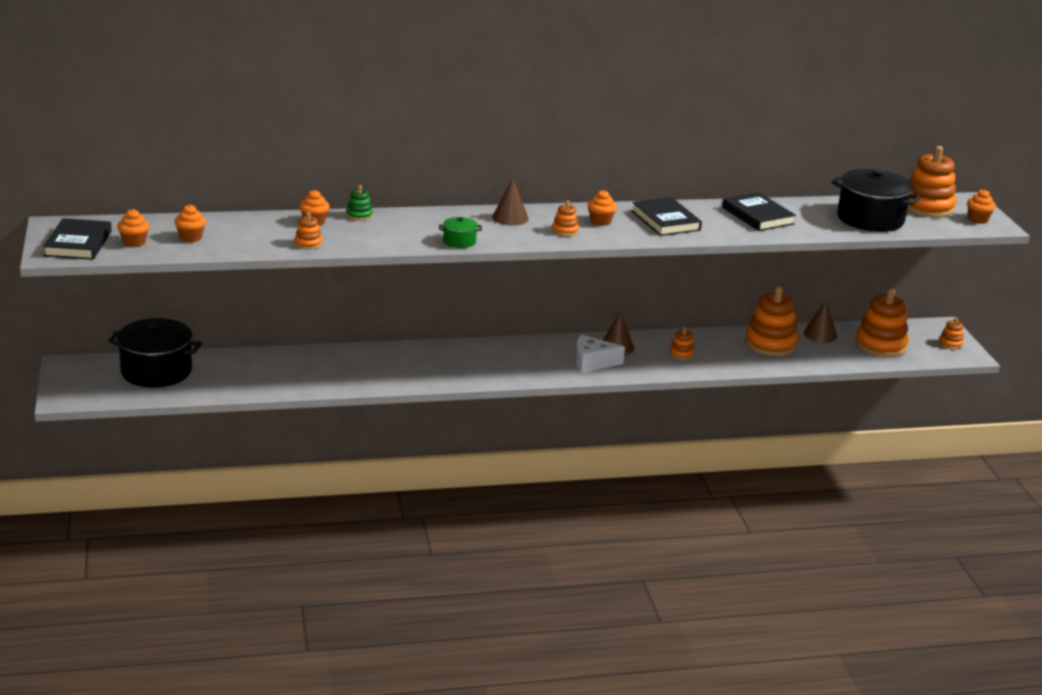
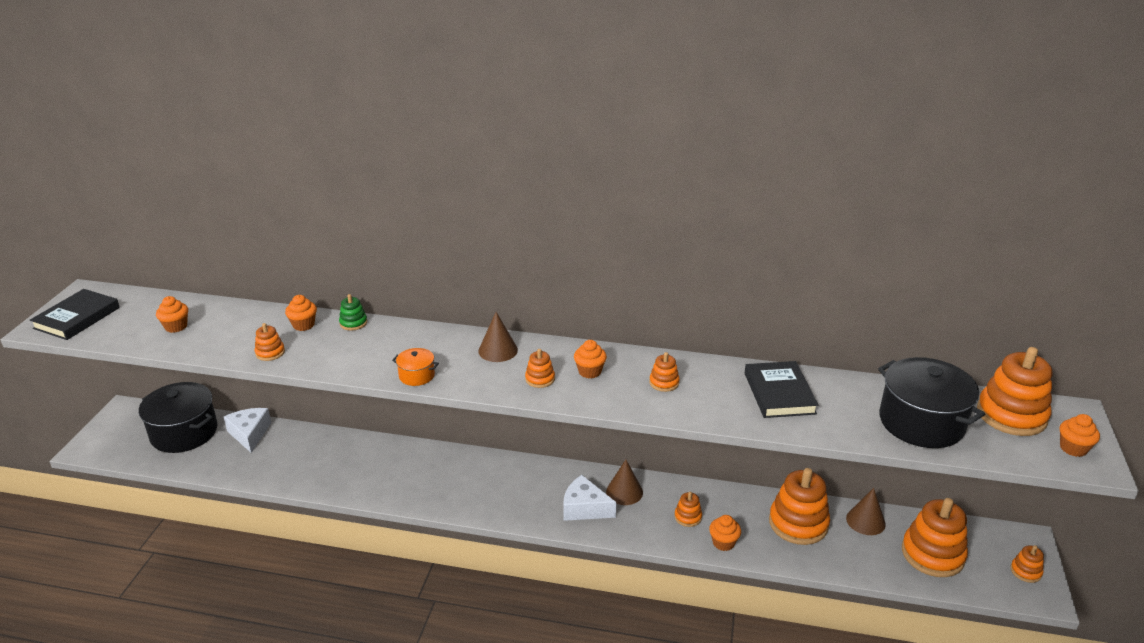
camera: 25 degrees right, 5 degrees up
orange cupcake [117,209,149,247] -> orange cupcake moved to [709,515,741,551]
green pot [439,217,482,248] -> orange pot [392,348,439,386]
black book [632,197,702,236] -> orange stacking toy [649,352,680,392]
none -> white cheese [224,408,271,453]

